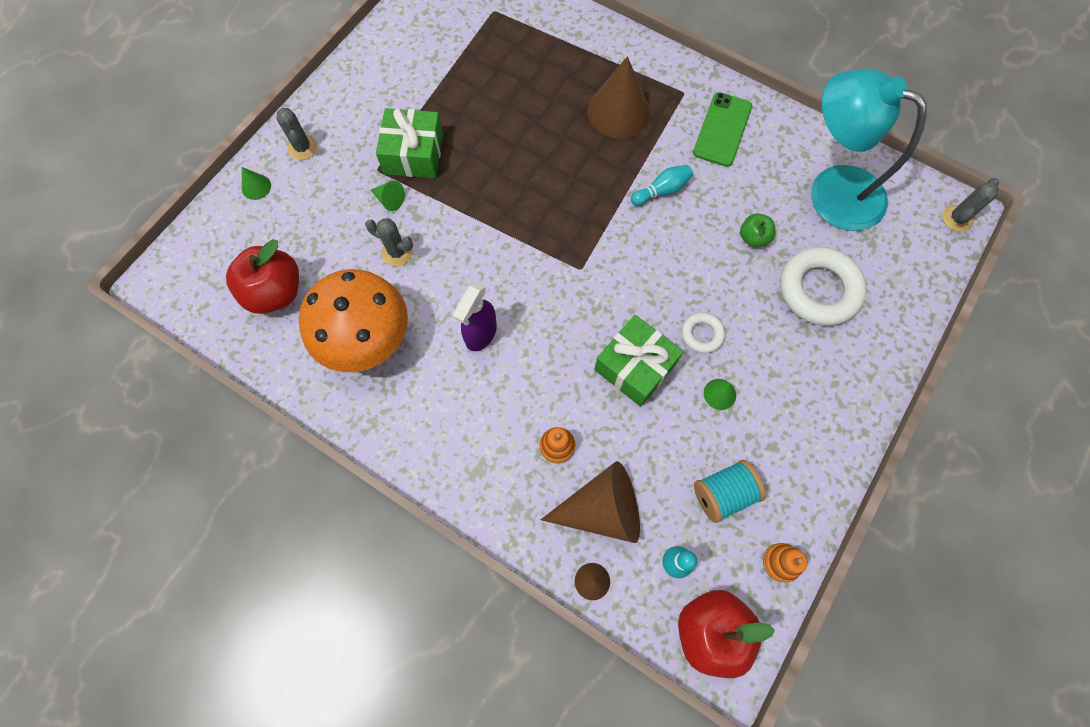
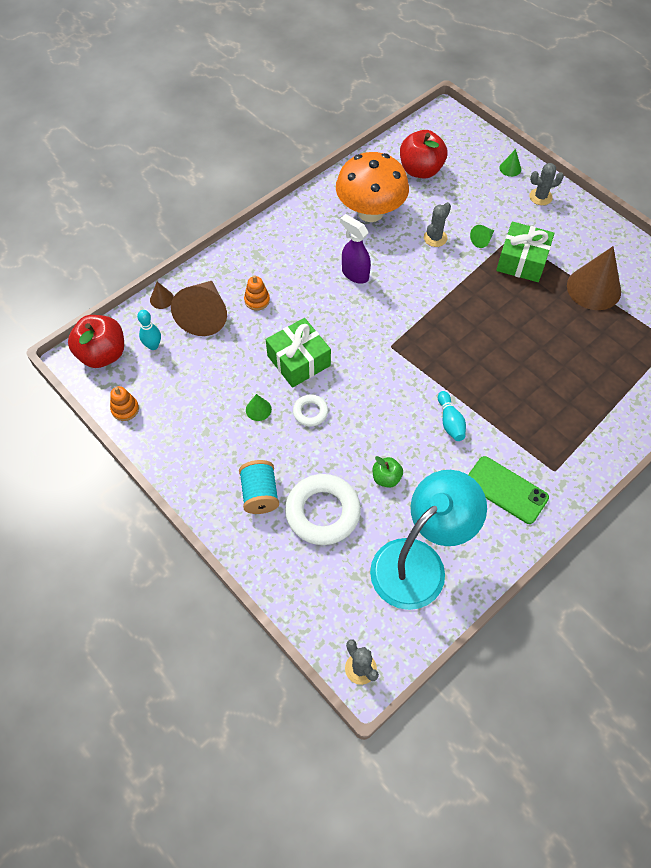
camera: 105 degrees right, 10 degrees down
brown cone [587,56,650,138] -> brown cone moved to [567,246,621,310]
turquoise spool [694,460,766,523] -> turquoise spool moved to [239,460,279,514]

